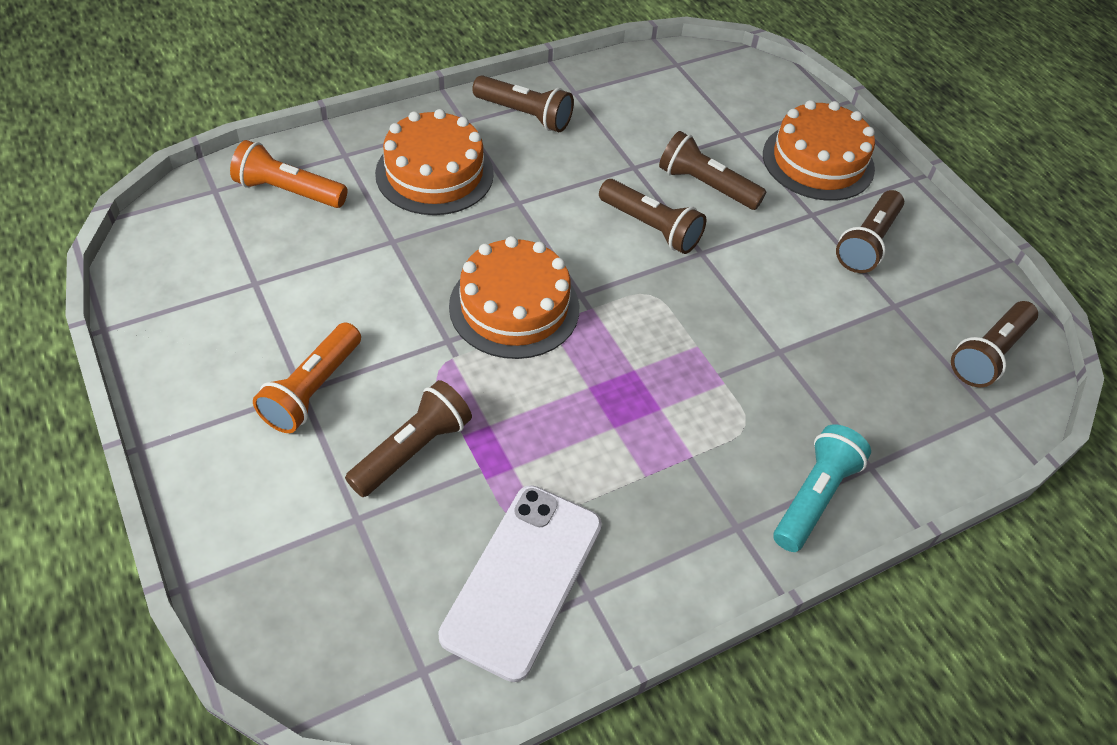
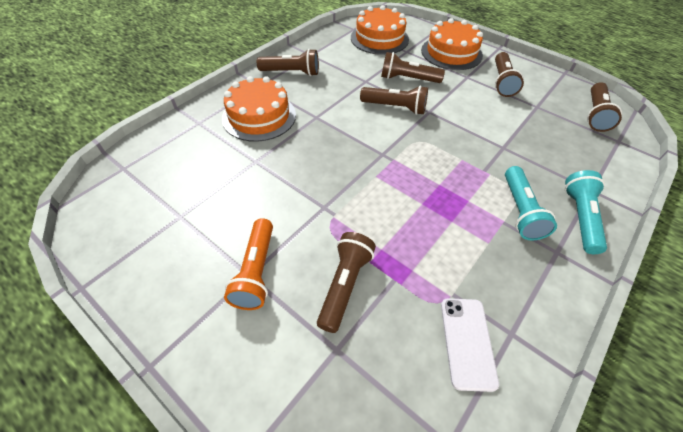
camera: 20 degrees left, 0 degrees up
orange flashlight [230,140,348,208] -> none
white phone [438,485,602,682] -> white phone [441,298,499,392], size x0.64
orange cake [449,236,579,359] -> orange cake moved to [351,5,409,55]
none -> turquoise flashlight [505,166,557,240]

